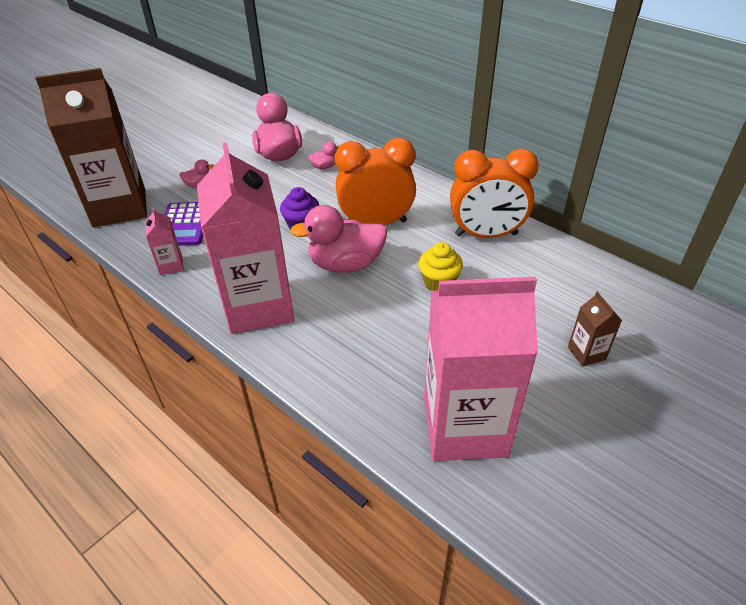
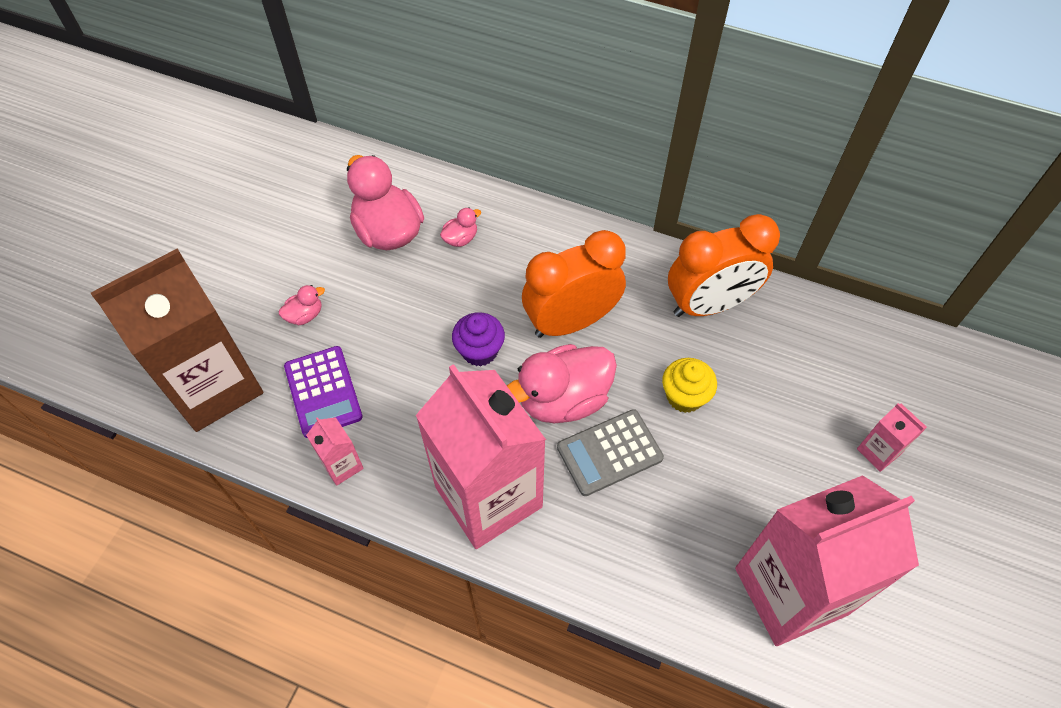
camera: 20 degrees left, 15 degrees up
brown carton [568,292,622,367] -> pink carton [857,403,927,472]
none -> grey calculator [557,409,664,496]

